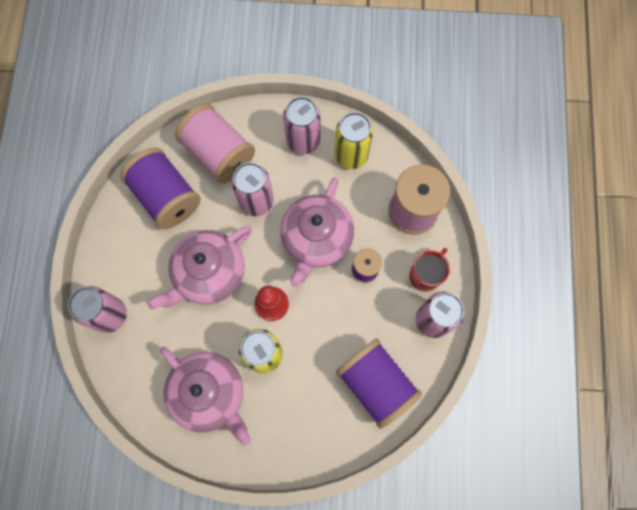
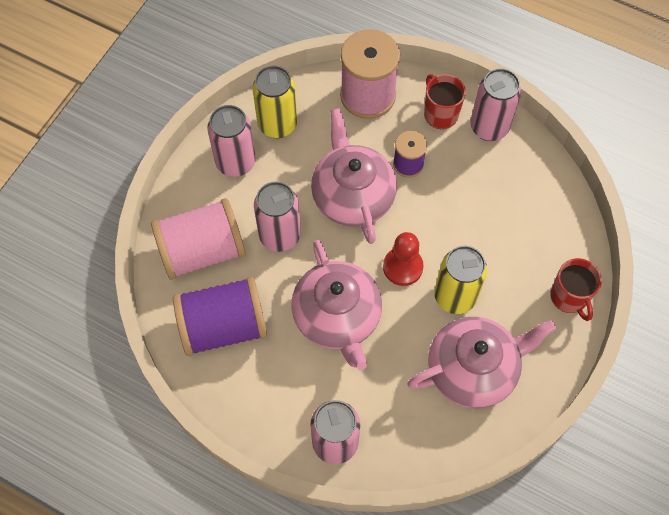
camera: 65 degrees left, 10 degrees down
pink teapot [280,177,354,287] -> pink teapot turned 150 degrees counterclockwise [311,108,397,244]
purple spool [336,339,422,429] -> none
none -> red mug [550,258,602,321]

